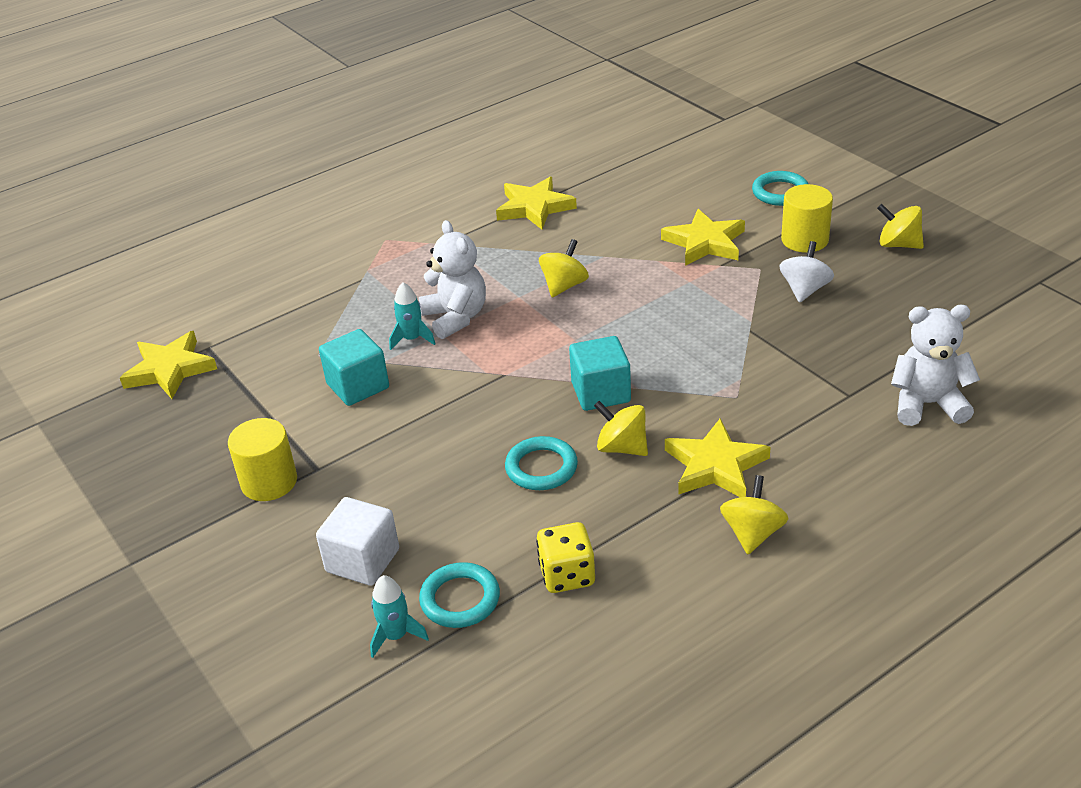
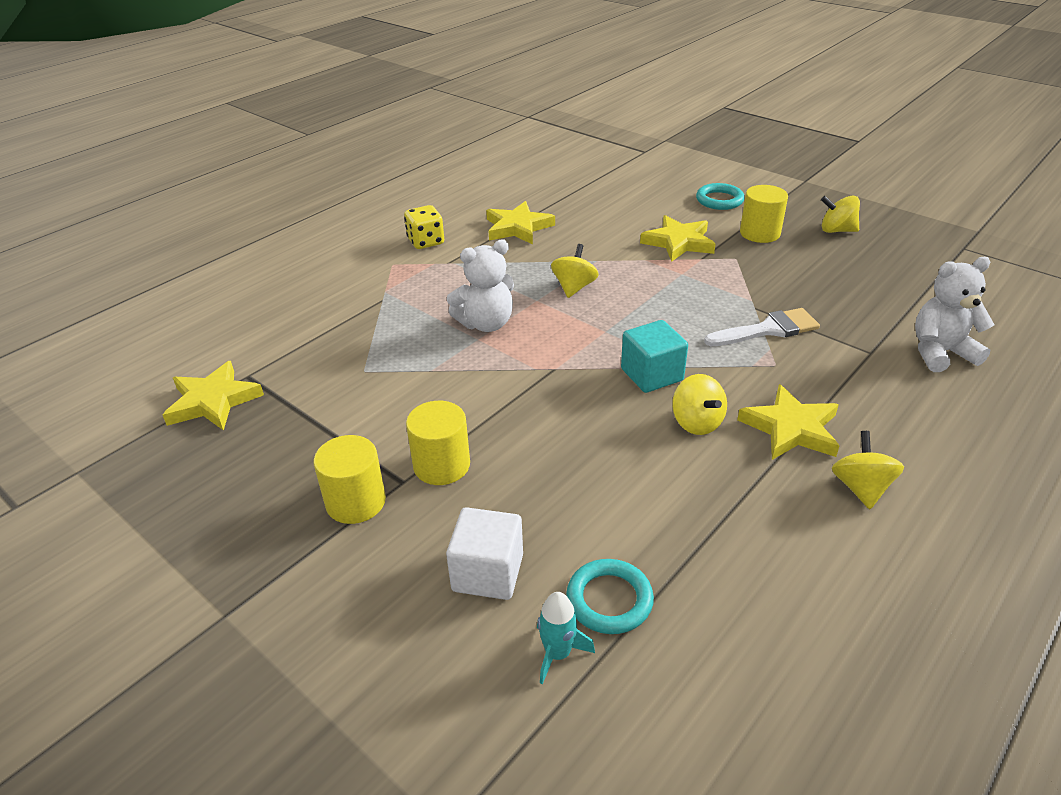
camera: 15 degrees left, 0 degrees up
turquoise cube [319,329,389,406] -> none
turquoise rocket [389,282,435,350] -> none
white teddy bear [419,220,486,339] -> white teddy bear turned 105 degrees clockwise [447,239,514,332]
turquoise ring [505,436,578,490] -> none
yellow dice [536,522,595,593] -> yellow dice moved to [404,205,444,249]
yellow spinning top [594,401,648,456] -> yellow spinning top turned 135 degrees counterclockwise [672,374,727,435]
white spinning top [780,241,834,303] -> none
none -> yellow cylinder [406,401,470,485]
none -> white brush [704,308,820,346]

